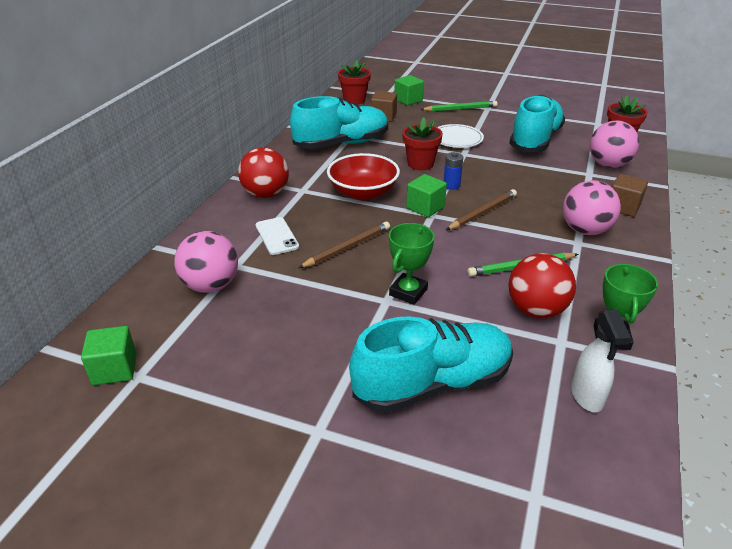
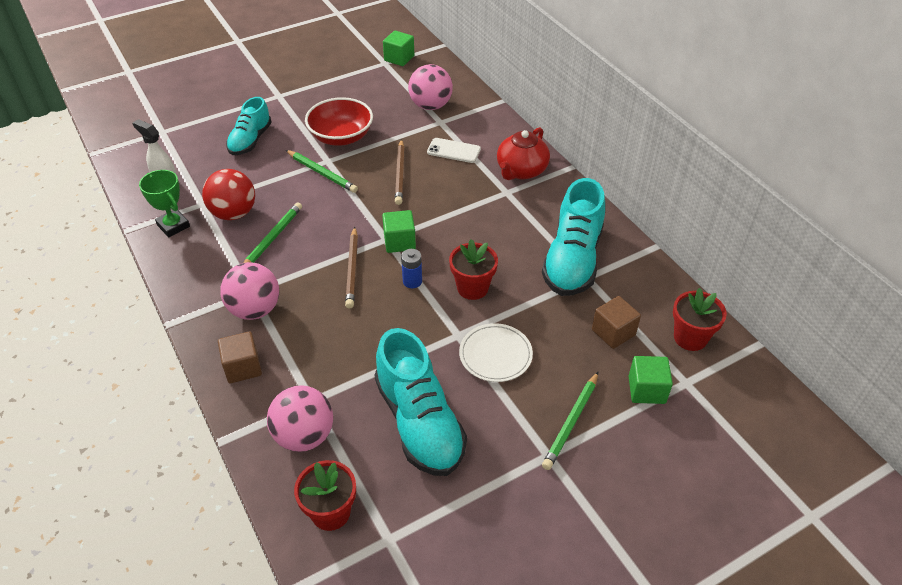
camera: 130 degrees right, 10 degrees up
red ball [238,147,289,198] -> red teapot [497,127,550,180]
red bowl [327,153,400,200] -> red bowl moved to [305,97,373,146]
turquoise shoe [349,316,513,413] -> turquoise shoe [226,97,272,155], size x0.62
green trophy [389,223,435,305] -> green pencil [286,150,358,193]

